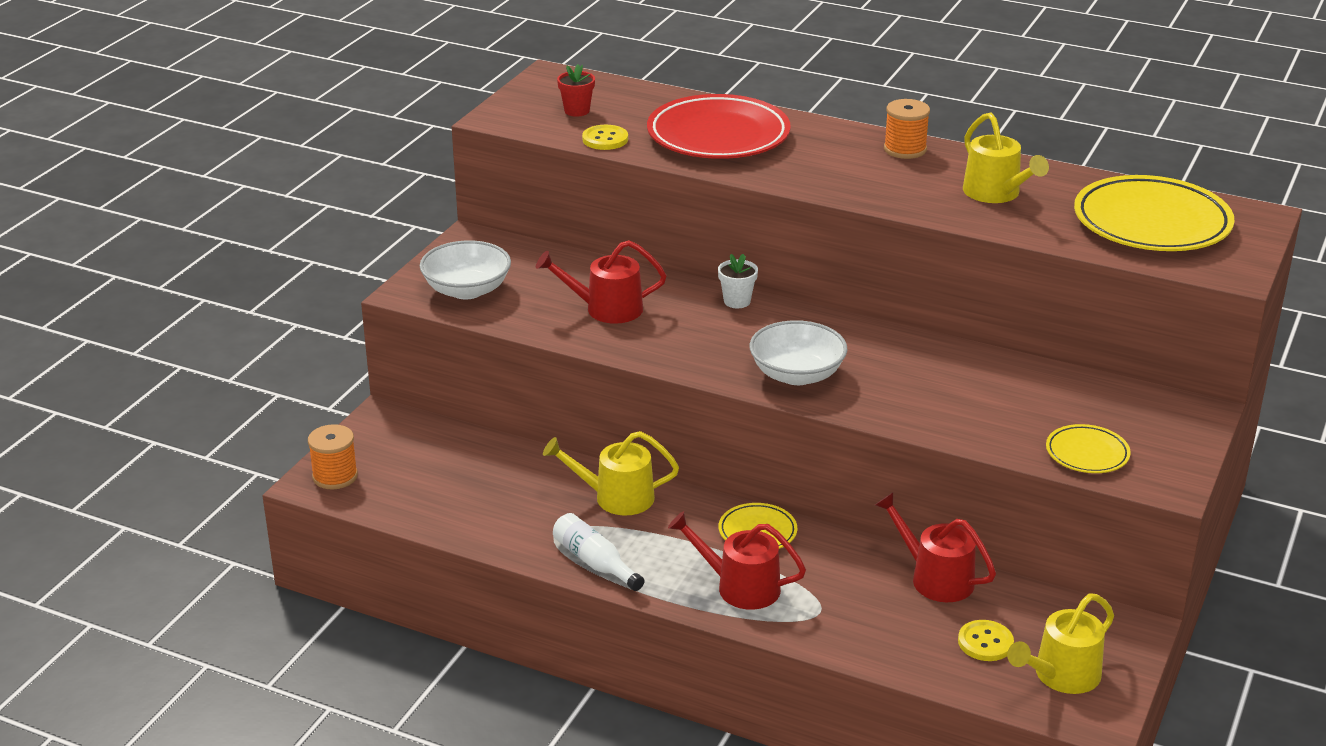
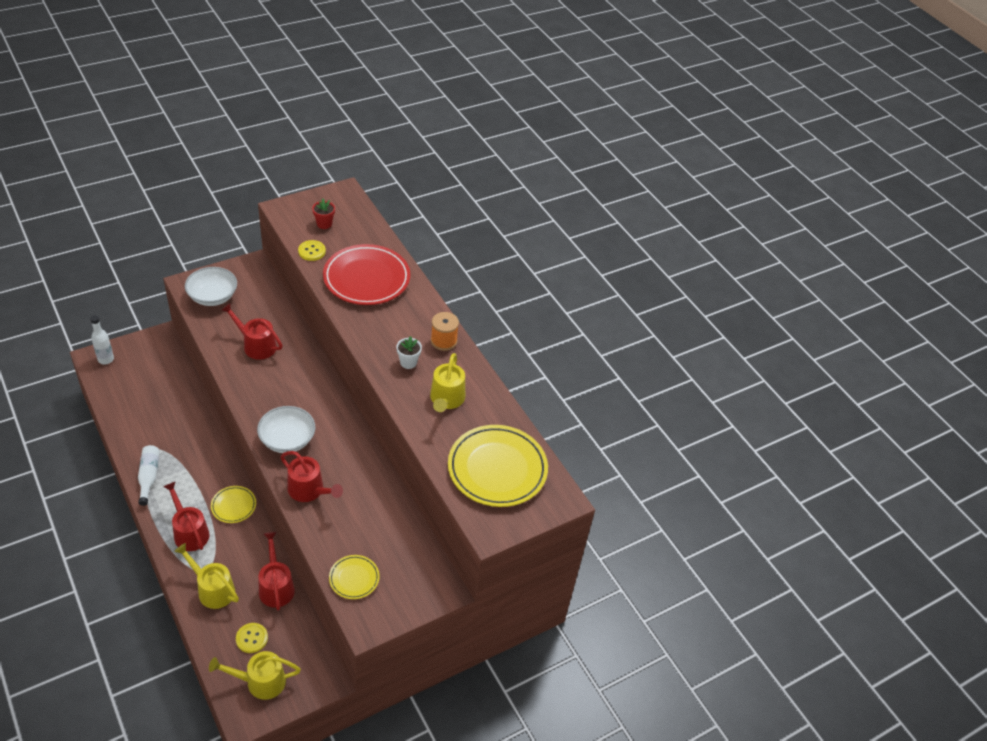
camera: 30 degrees right, 15 degrees up
orange spool [308,424,358,489] -> white bottle [90,315,114,364]
yellow watering can [543,431,679,516] -> yellow watering can moved to [174,543,239,609]
white flower pot [718,254,758,308] -> white flower pot moved to [396,336,422,369]
none -> red watering can [281,451,343,502]

